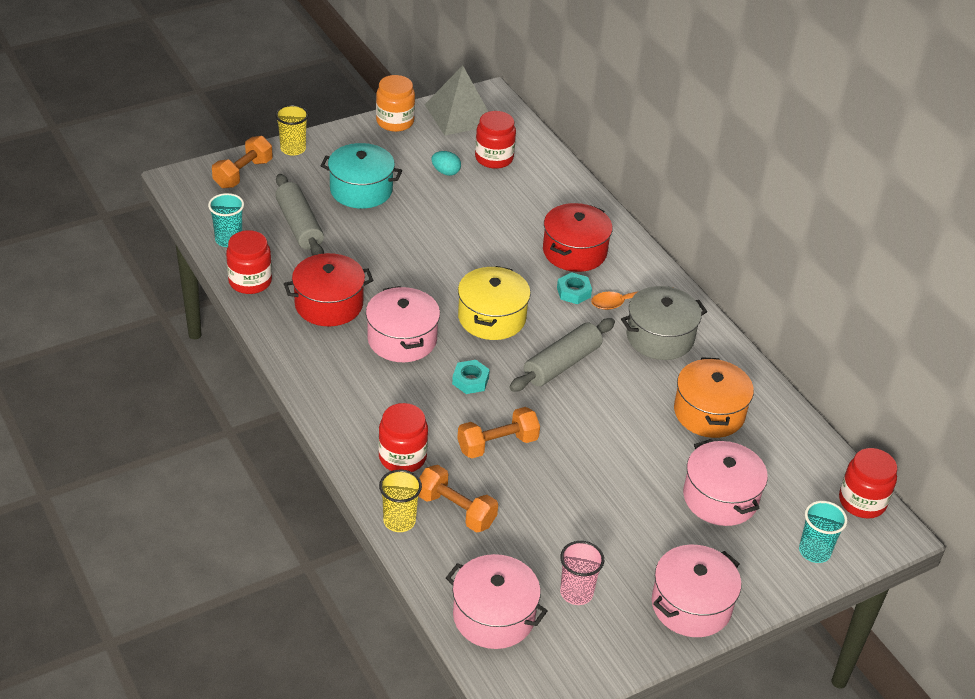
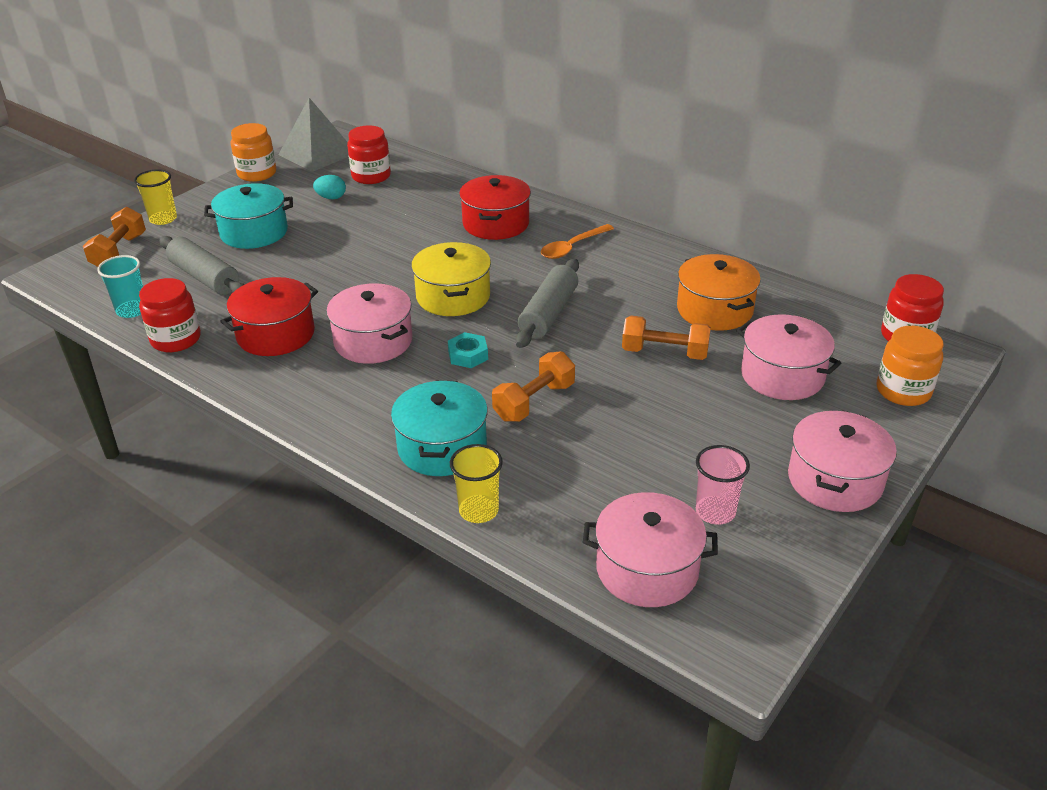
camera: 20 degrees left, 5 degrees down
red jar [378,403,428,472] -> turquoise pot [391,380,488,476]
orange dumbbell [418,465,498,532] -> orange dumbbell moved to [622,316,711,360]
turquoise nut [557,272,592,304] -> none
grey pot [621,286,707,360] -> none
turquoise cup [799,501,847,563] -> orange jar [876,326,944,406]

